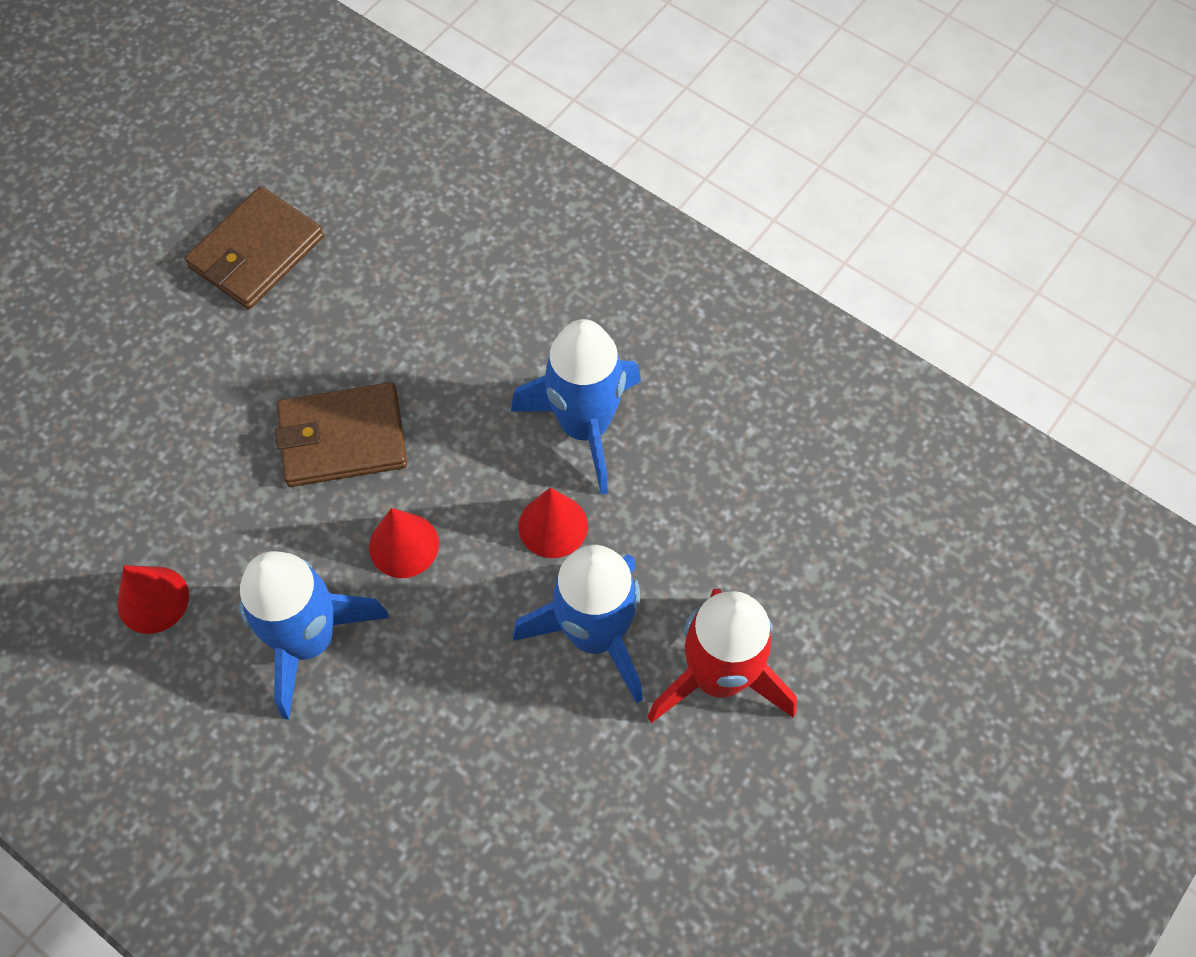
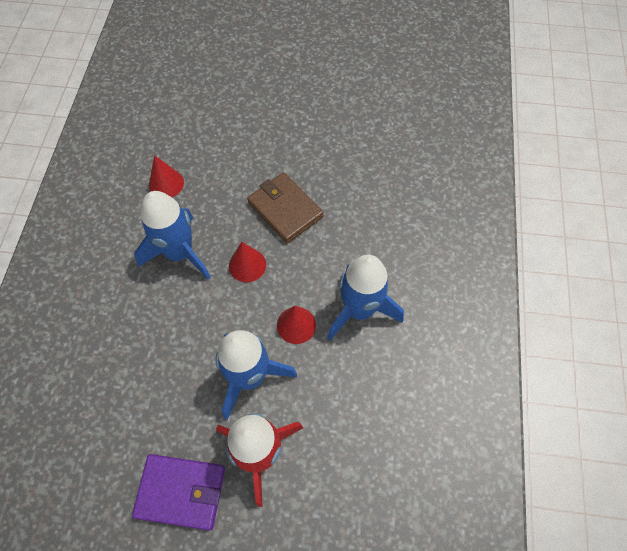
camera: 60 degrees right, 0 degrees up
brown wallet [185,186,324,309] -> none
none -> purple wallet [132,454,225,530]

